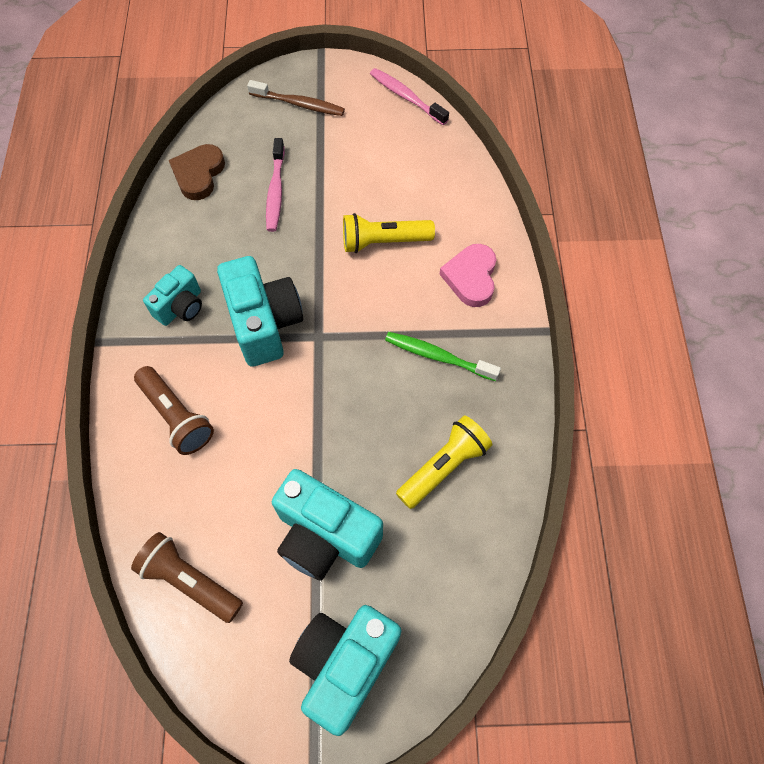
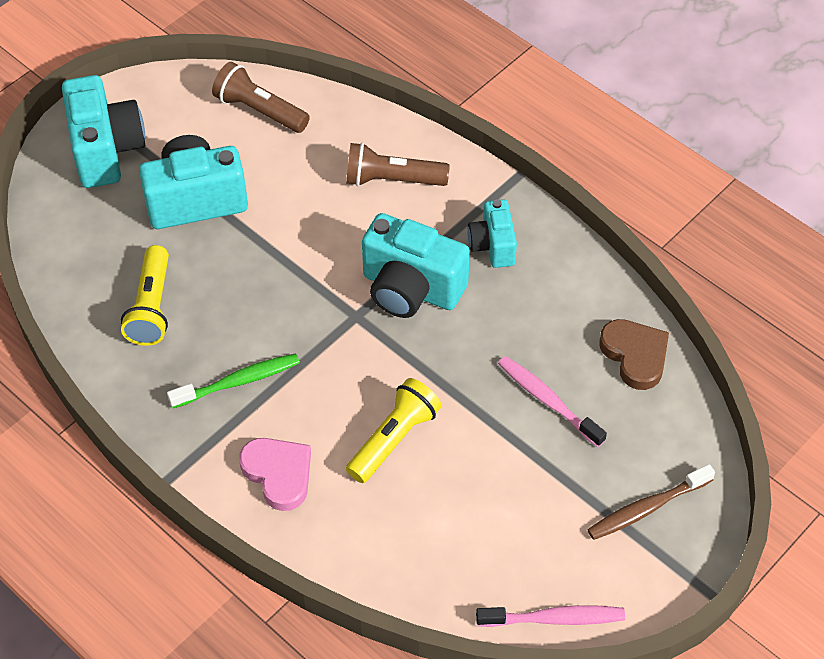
camera: 135 degrees right, 10 degrees down
brown flashlight [131,532,243,623] -> brown flashlight turned 135 degrees counterclockwise [212,62,310,133]

